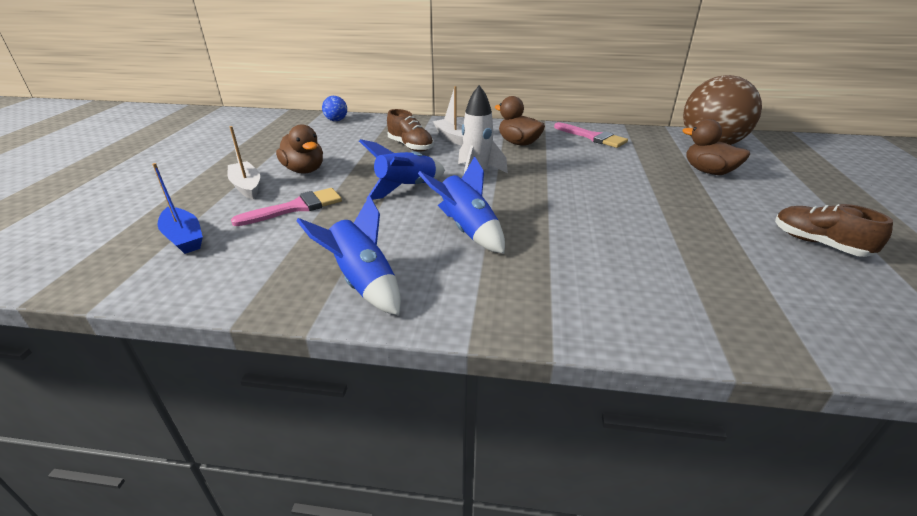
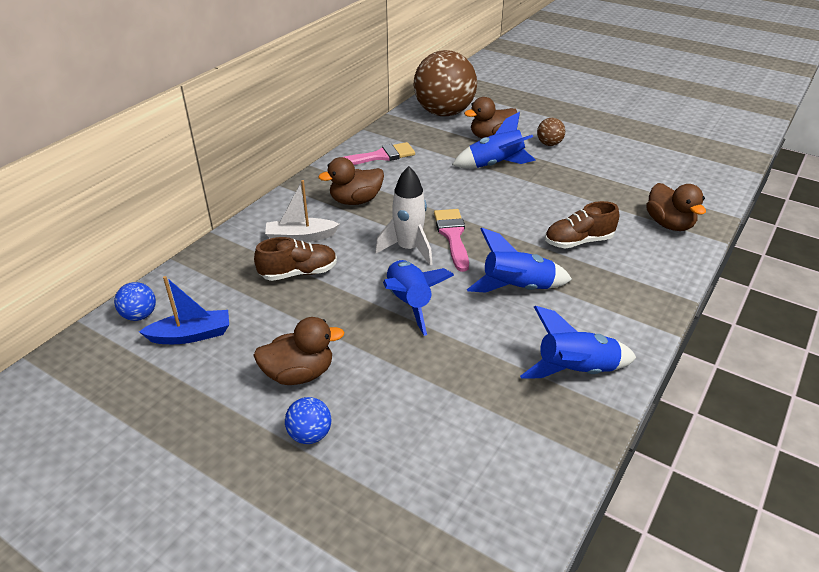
camera: 65 degrees left, 5 degrees up
blue boat [152,163,203,254] -> blue boat moved to [139,276,229,344]
white boat [228,126,260,200] -> blue ball [285,397,331,444]
pink brush [231,188,342,226] -> pink brush moved to [434,209,469,272]
brown shoe [775,204,893,257] -> brown shoe moved to [545,201,619,248]
none -> blue rocket [452,112,536,168]
none -> brown ball [537,118,565,146]
none -> brown duck [646,183,706,231]

